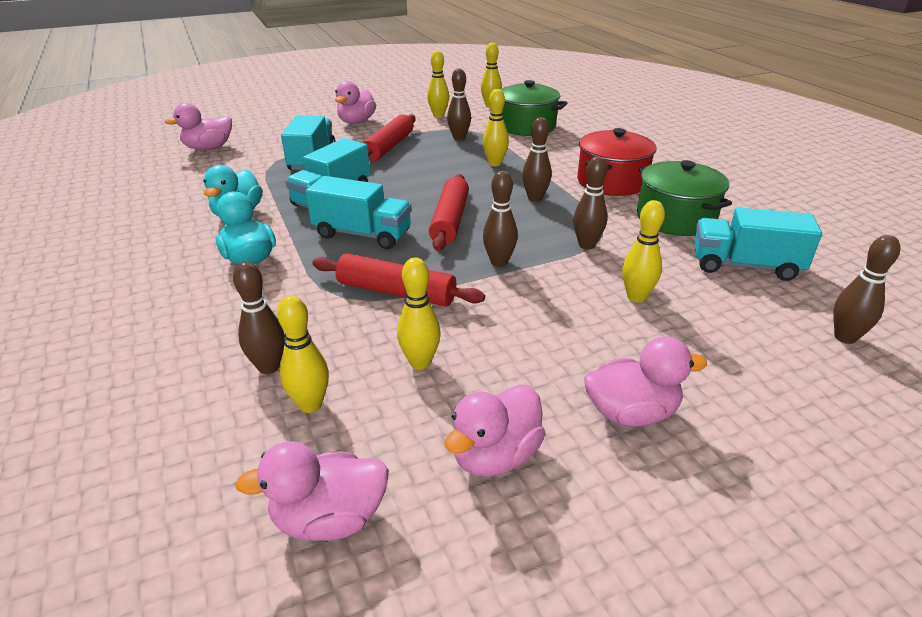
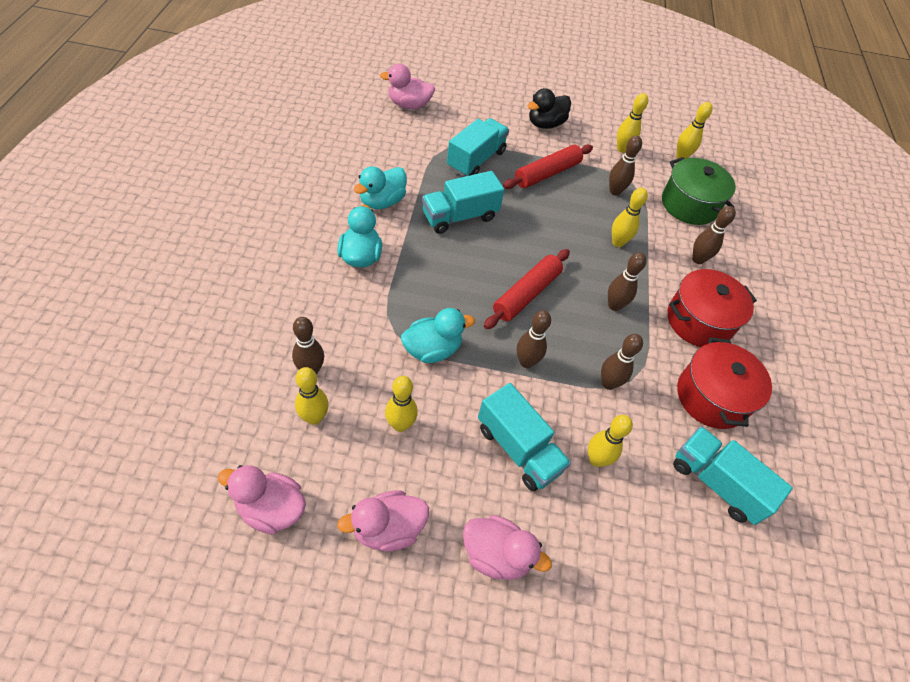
camera: 25 degrees right, 20 degrees up
turquoise truck [306,176,412,249] -> turquoise truck moved to [478,383,571,491]
red rolling pin [312,253,485,307] -> turquoise duck [401,308,475,363]
pink duck [335,81,376,124] -> black duck [528,88,571,129]
green pot [637,160,732,236] -> red pot [677,337,772,429]
brown bowling pin [833,235,900,344] -> brown bowling pin moved to [692,206,736,264]

